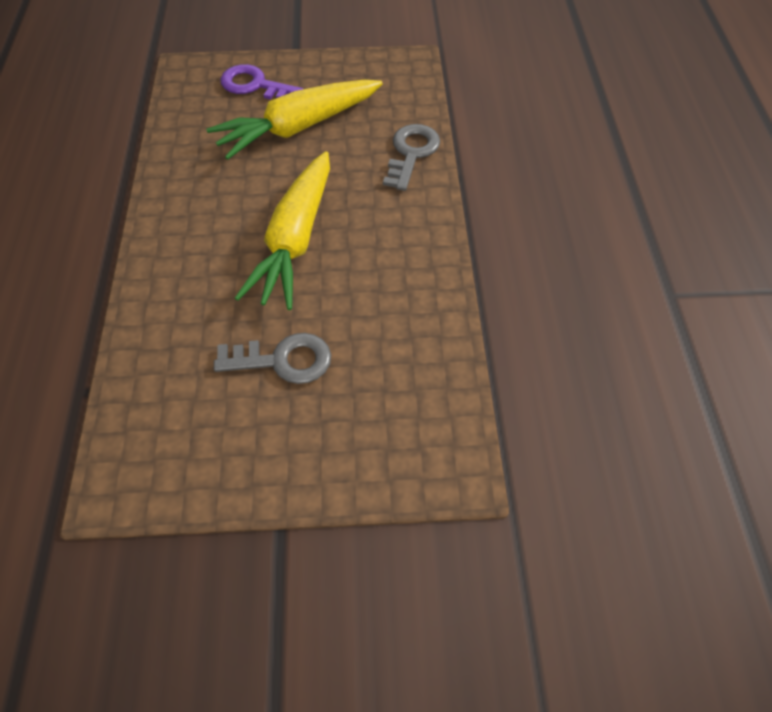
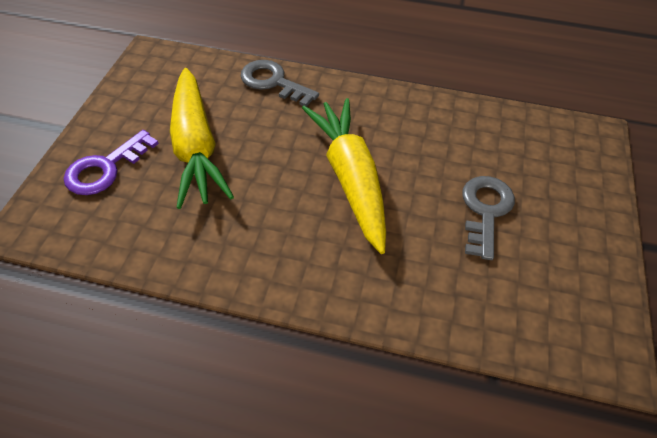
camera: 75 degrees left, 5 degrees down
yellow carrot [235,151,330,310] -> yellow carrot turned 135 degrees counterclockwise [302,98,386,254]

